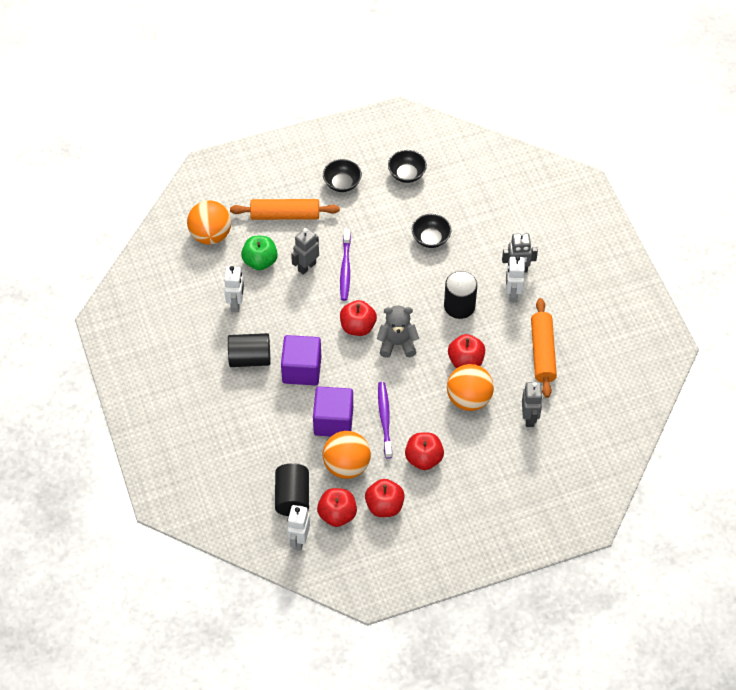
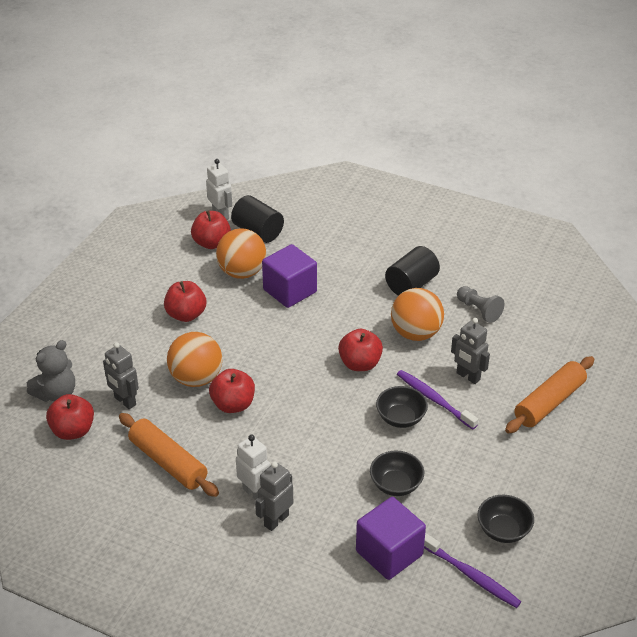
camera: 135 degrees right, 15 degrees down
orange ball [187,200,231,245] -> orange ball moved to [391,288,444,341]
white robot [224,266,244,312] -> grey pawn [457,286,504,323]
green apple [241,236,278,270] -> none
purple cube [281,335,321,386] -> purple cube moved to [356,497,426,580]
grey robot [291,228,319,275] -> grey robot turned 135 degrees clockwise [451,318,490,384]
black bowl [323,159,362,192] -> black bowl moved to [376,386,428,428]
red apple [365,479,405,517] -> red apple moved to [46,394,94,440]
grey teddy bear [377,305,419,358] -> grey teddy bear moved to [27,340,75,402]
purple toothbrush [378,382,392,459] -> purple toothbrush moved to [424,533,521,608]
black cylinder [444,271,477,319] -> none

